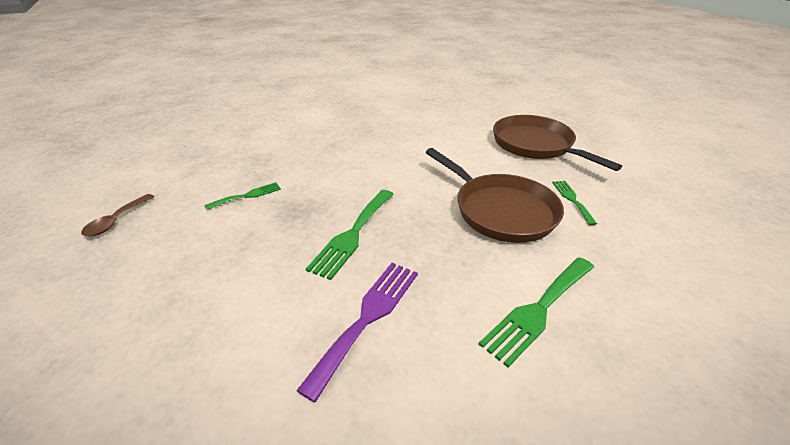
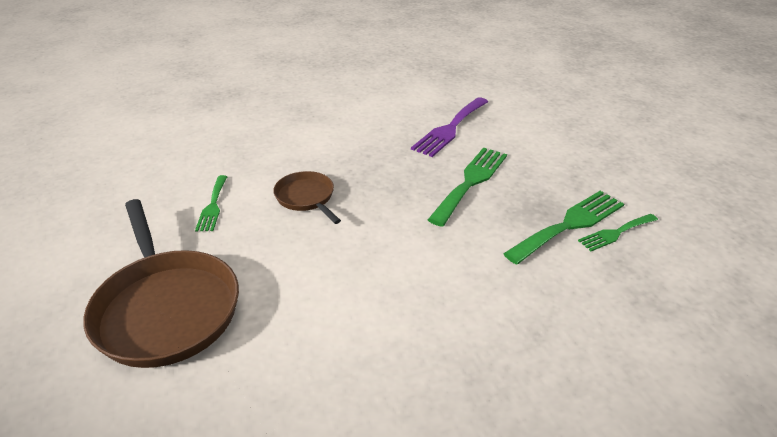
camera: 175 degrees left, 0 degrees up
brown spoon [81,194,154,237] -> none
brown pan [426,148,564,243] -> brown pan [273,171,341,224], size x0.53
green fork [479,257,594,368] -> green fork moved to [503,191,624,265]

